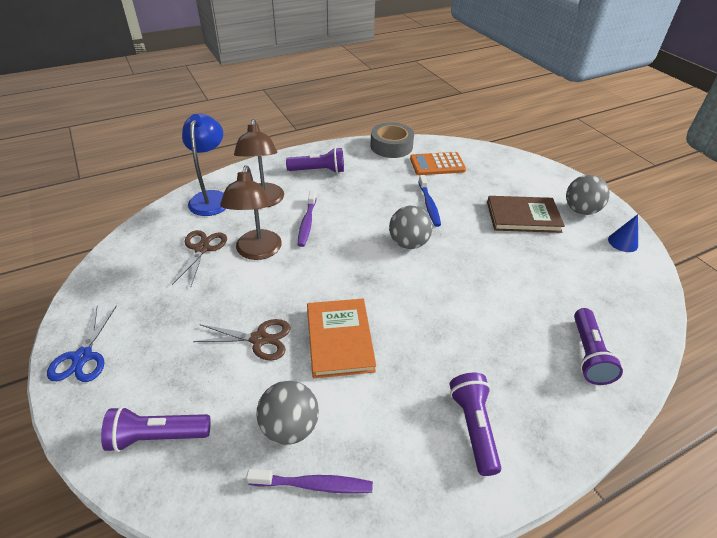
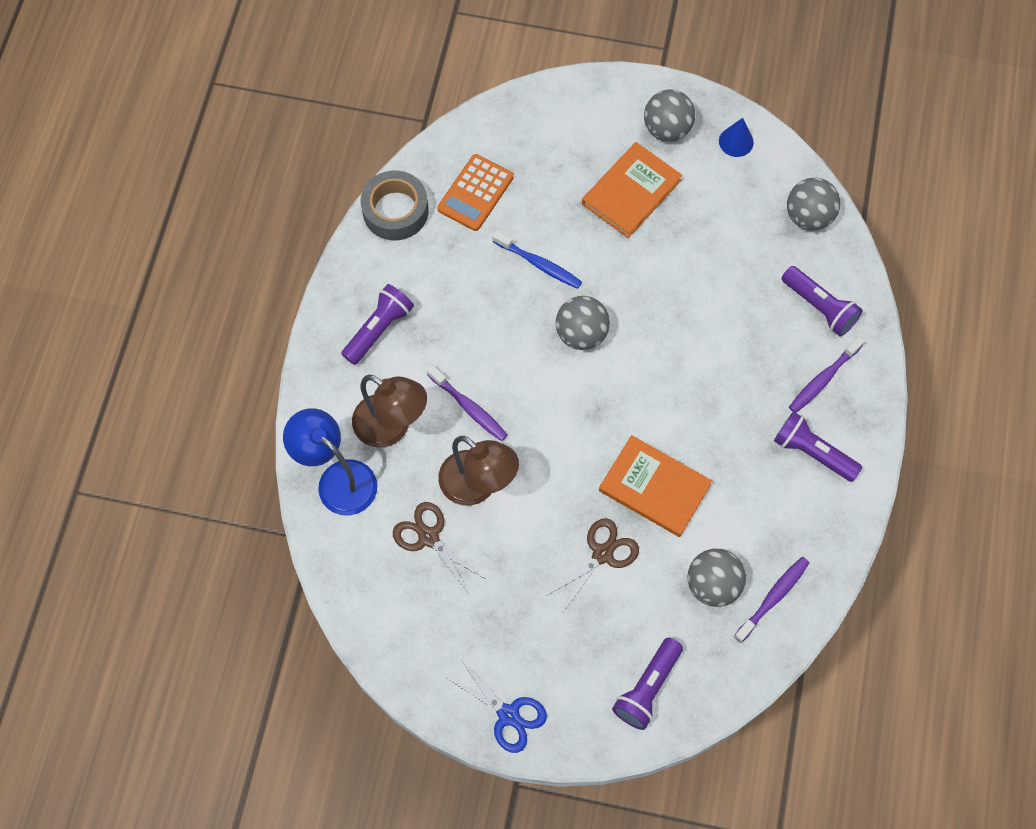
camera: 50 degrees left, 25 degrees up
brown book [487,196,565,233] -> orange book [582,142,682,238]
none -> grey ball [787,178,840,231]
none -> purple toothbrush [789,336,865,413]

